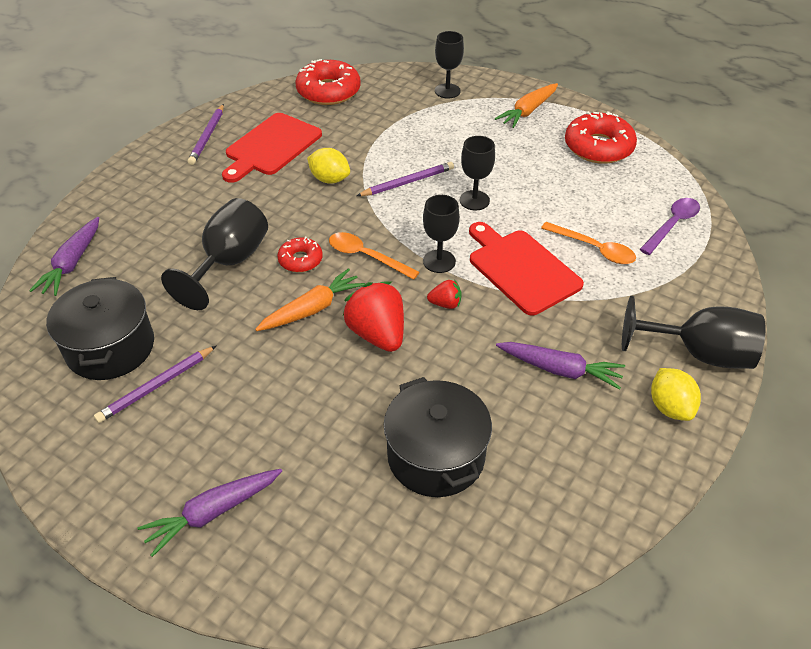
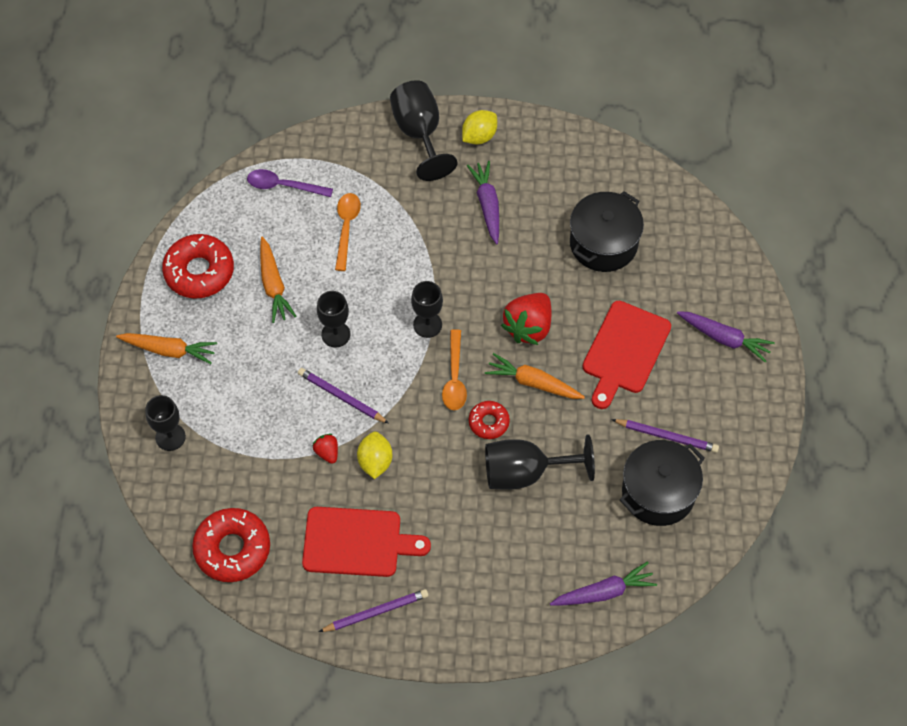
camera: 120 degrees left, 15 degrees up
red strawberry [427,279,462,309] -> red strawberry moved to [313,434,338,464]
red cutting board [469,222,584,315] -> red cutting board moved to [583,301,671,409]
none -> orange carrot [260,237,297,323]

